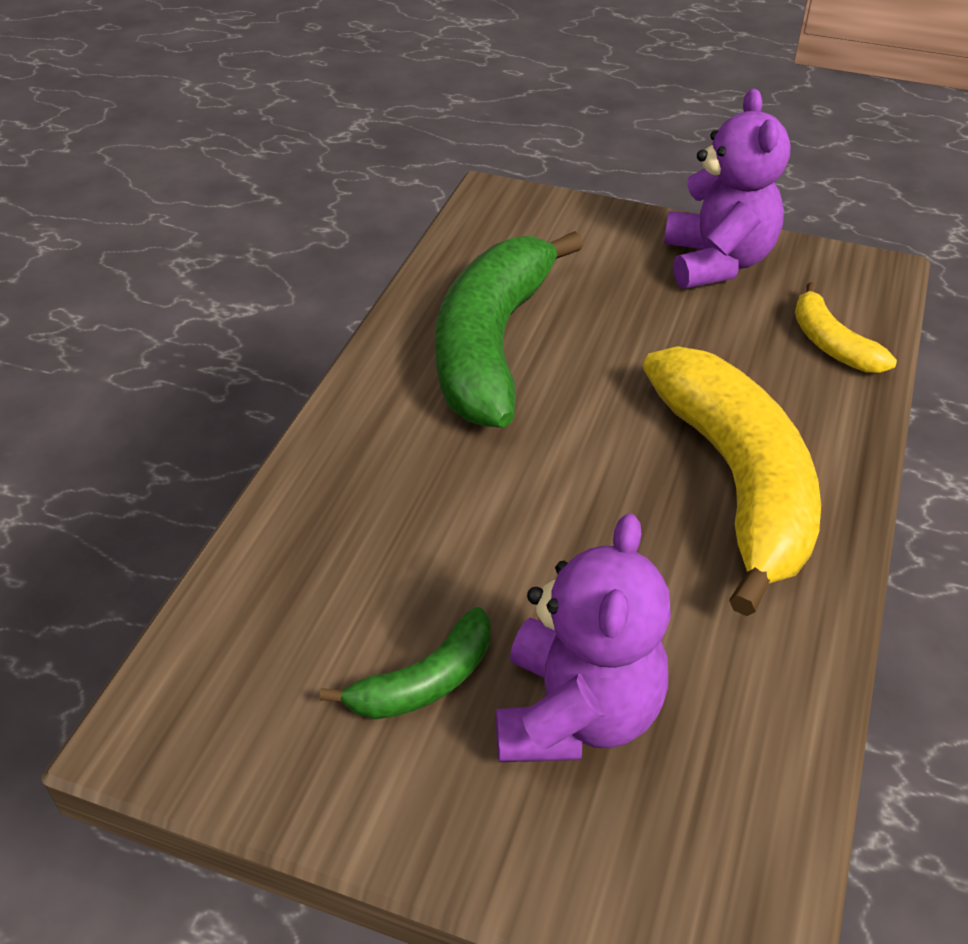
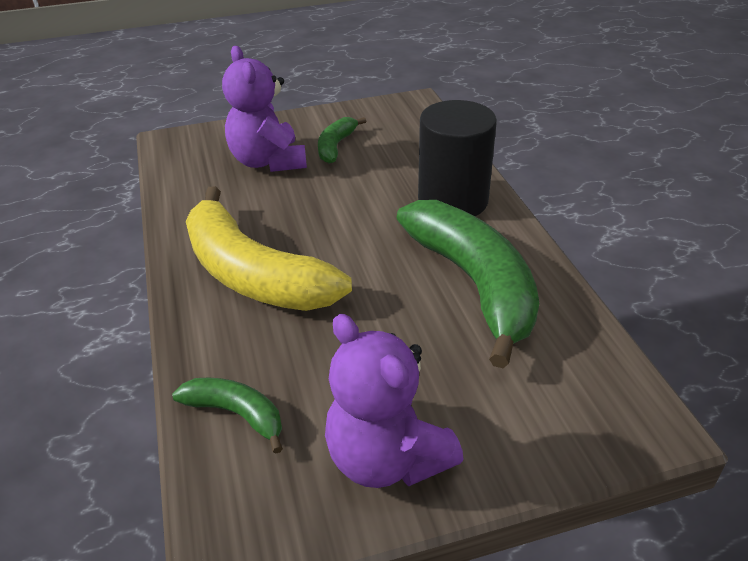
camera: 145 degrees right, 5 degrees down
yellow banana [795,282,897,373] -> green banana [172,377,283,454]
none -> black cylinder [418,100,497,216]

